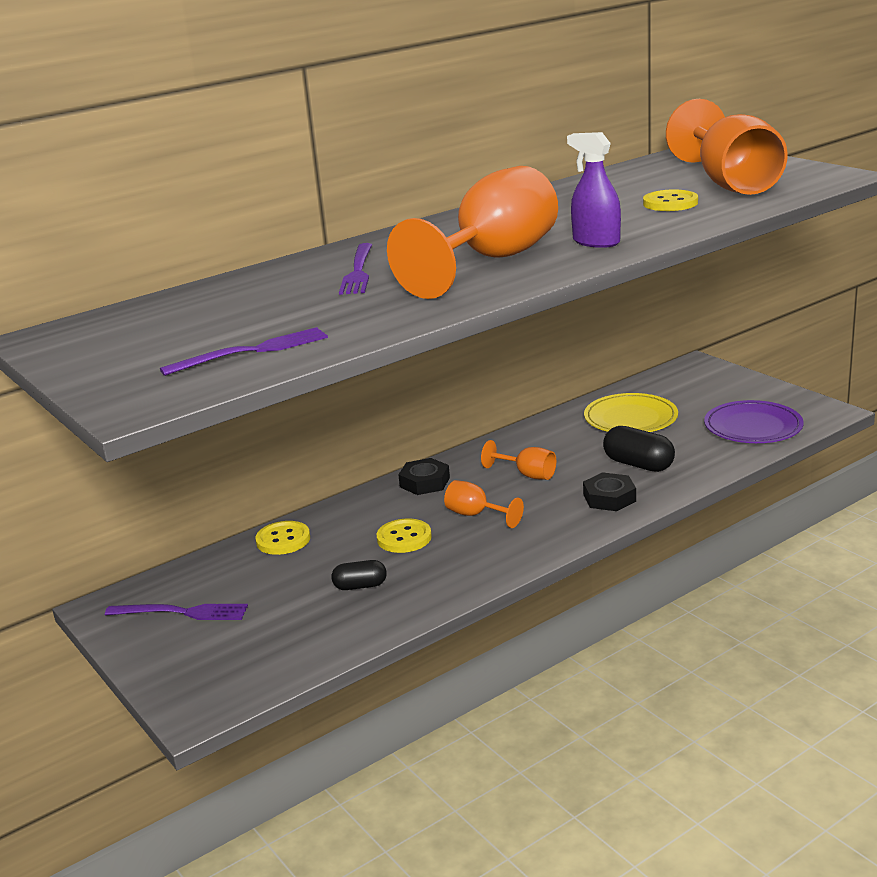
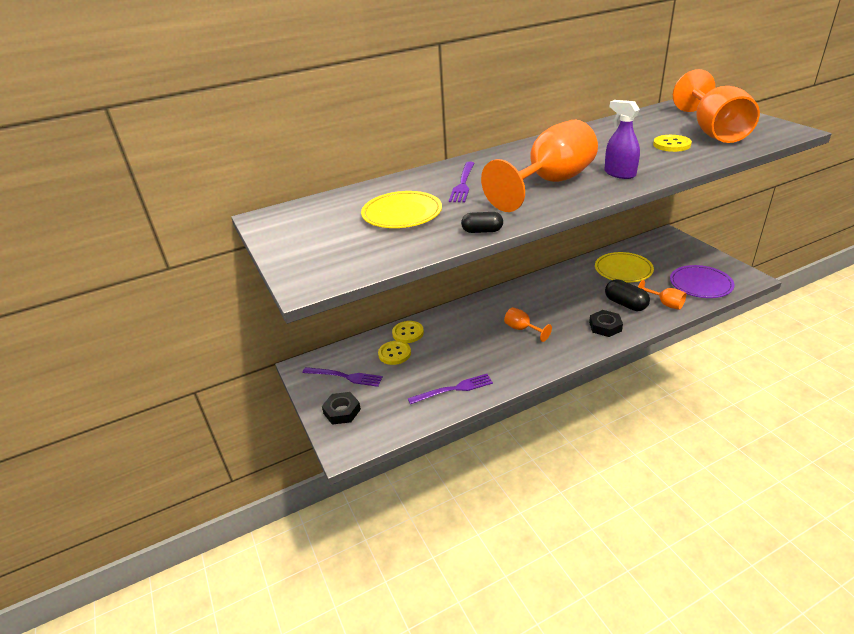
camera: 10 degrees right, 10 degrees up
purple fork [160,327,328,376] -> purple fork moved to [408,374,493,404]
black capsule [331,560,387,590] -> black capsule moved to [461,212,503,233]
yellow button [376,519,432,553] -> yellow button moved to [378,341,411,365]
black nut [398,458,450,495] -> black nut moved to [322,392,361,425]
orange goblet [481,440,556,480] -> orange goblet moved to [638,280,686,310]
none -> yellow plate [361,191,442,228]

